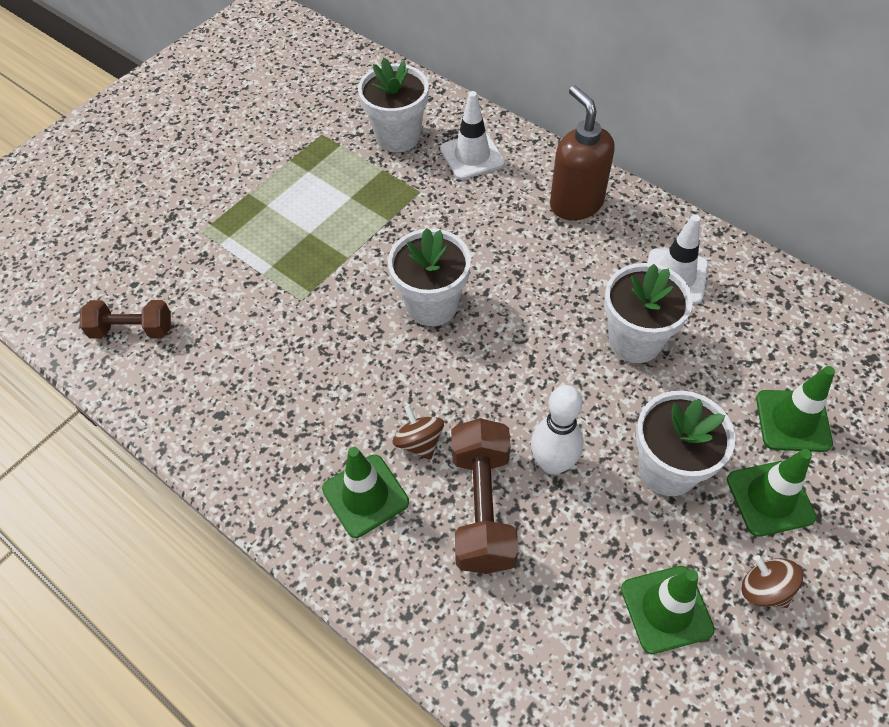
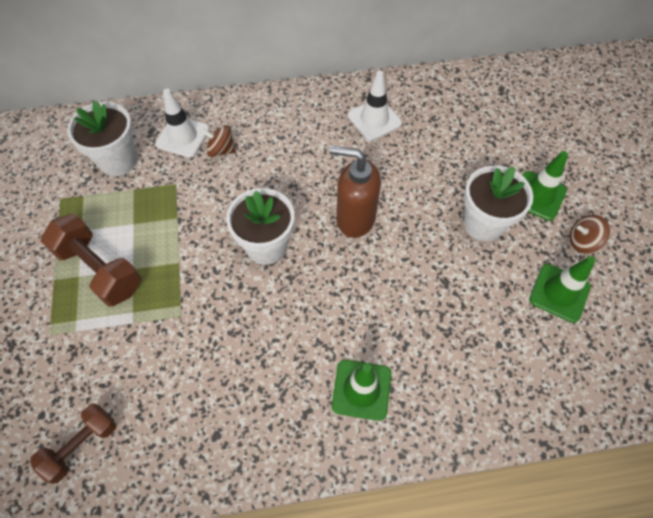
camera: 50 degrees left, 5 degrees up
brown spinning top [393,405,444,460] -> brown spinning top moved to [201,125,236,157]
brown dumbbell [451,418,518,574] -> brown dumbbell moved to [40,214,141,307]
white bowling pin [531,385,584,475] -> none
brown soap dispenser [550,86,615,220] -> brown soap dispenser moved to [330,146,381,238]
white flower pot [604,263,693,363] -> none
green traffic cone [756,366,835,452] -> none

